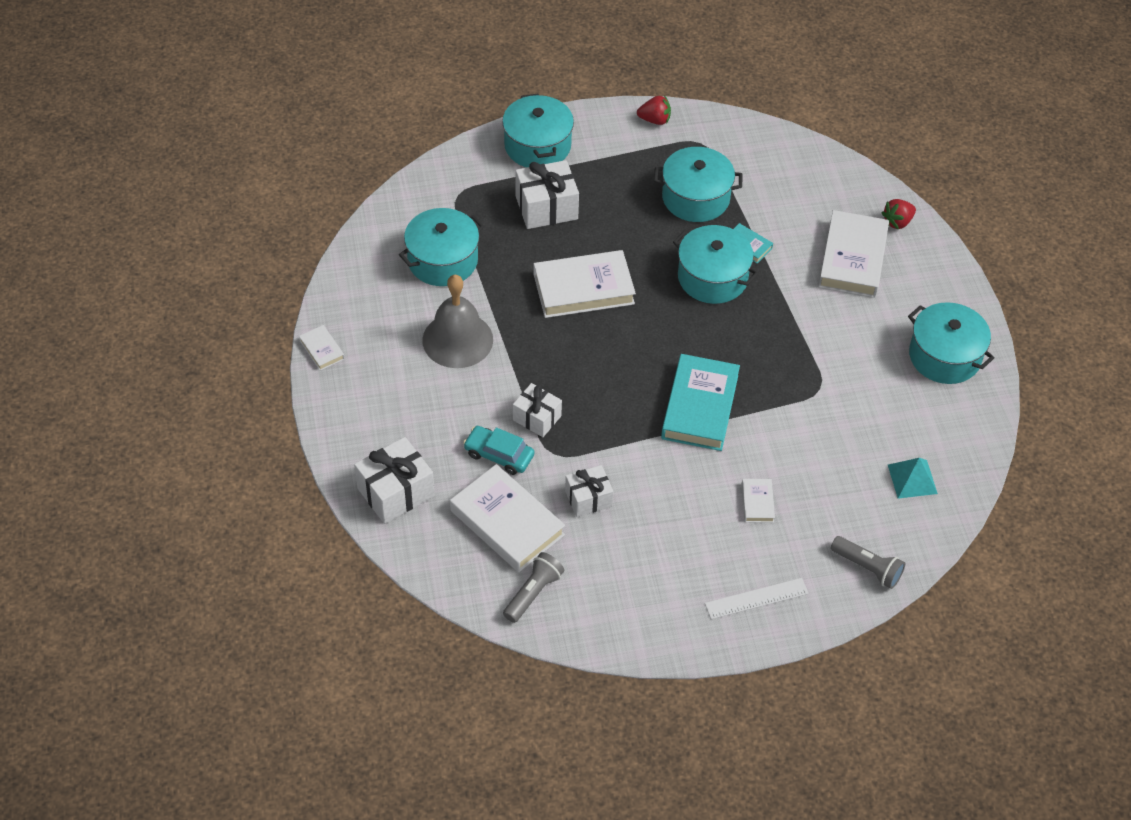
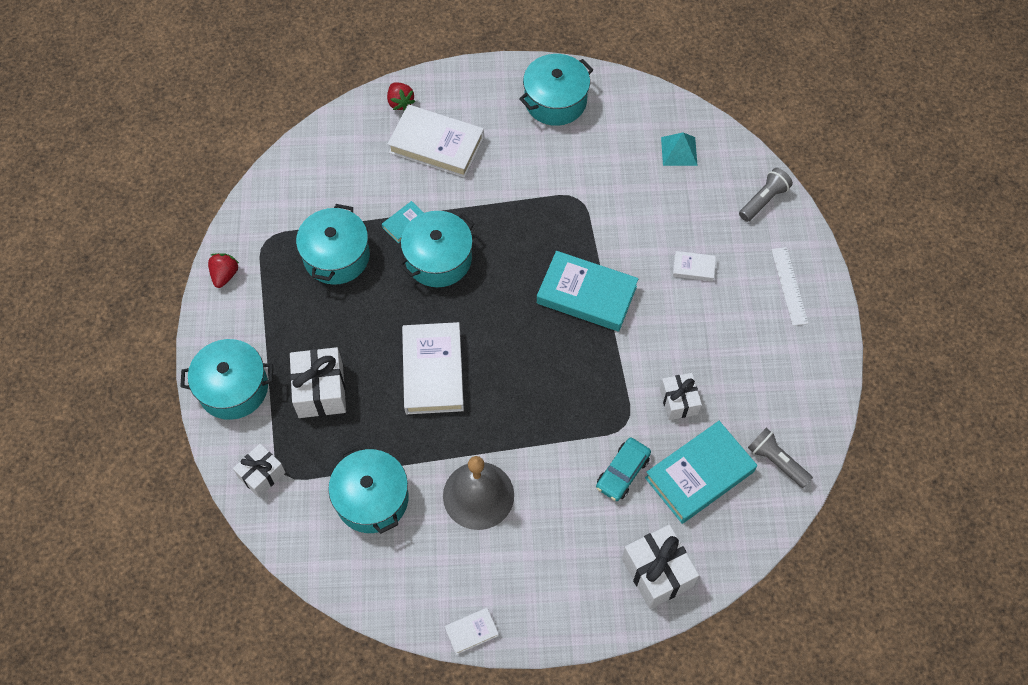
camera: 80 degrees left, 10 degrees up
white book [450,464,565,572] -> turquoise book [645,421,757,524]
white gift [513,383,562,437] -> white gift moved to [233,444,286,497]

